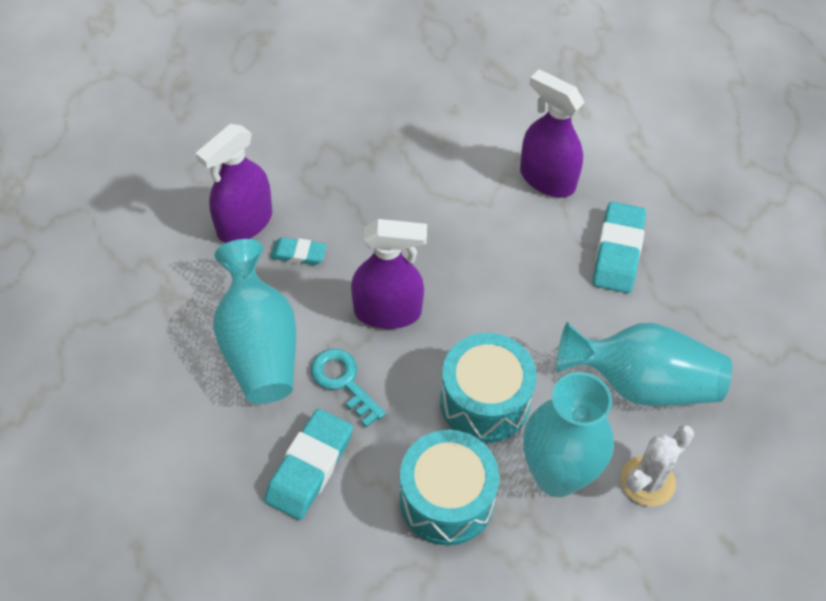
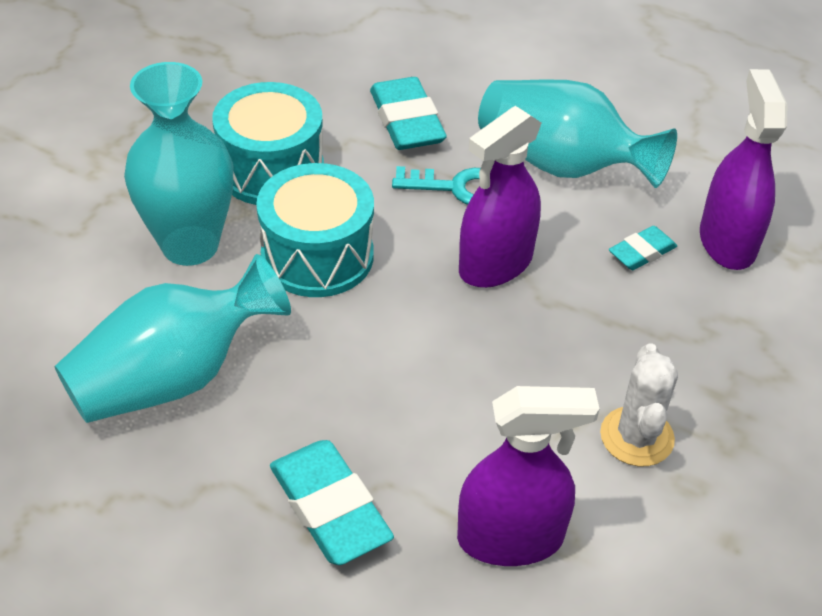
camera: 135 degrees right, 10 degrees down
white cactus [621,425,694,506] -> white cactus moved to [600,343,678,466]

